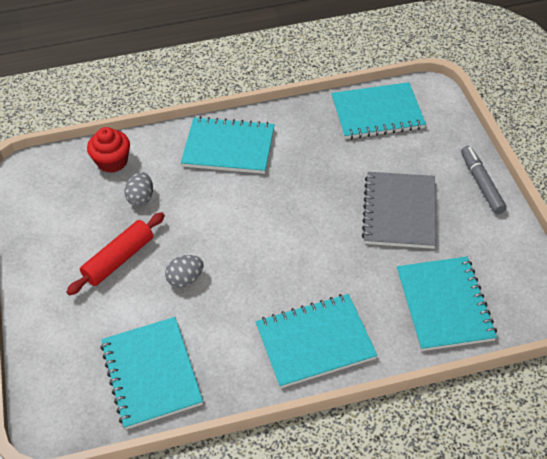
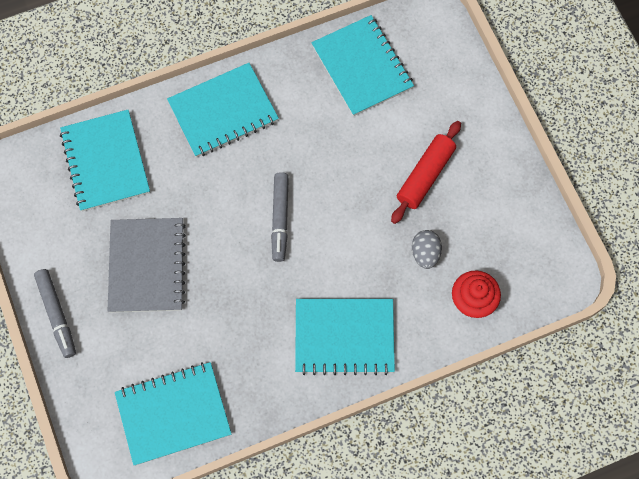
camera: 170 degrees right, 20 degrees up
grey egg [165,255,204,288] -> none
none -> grey marker [271,172,289,262]

